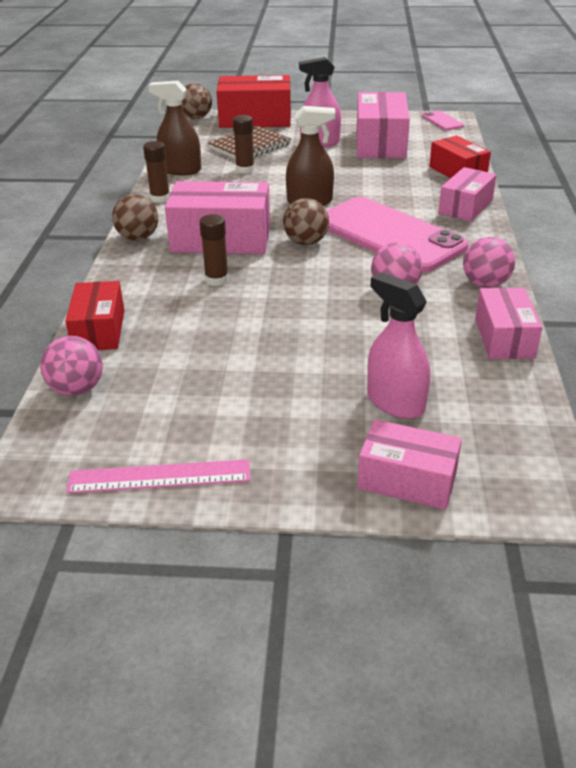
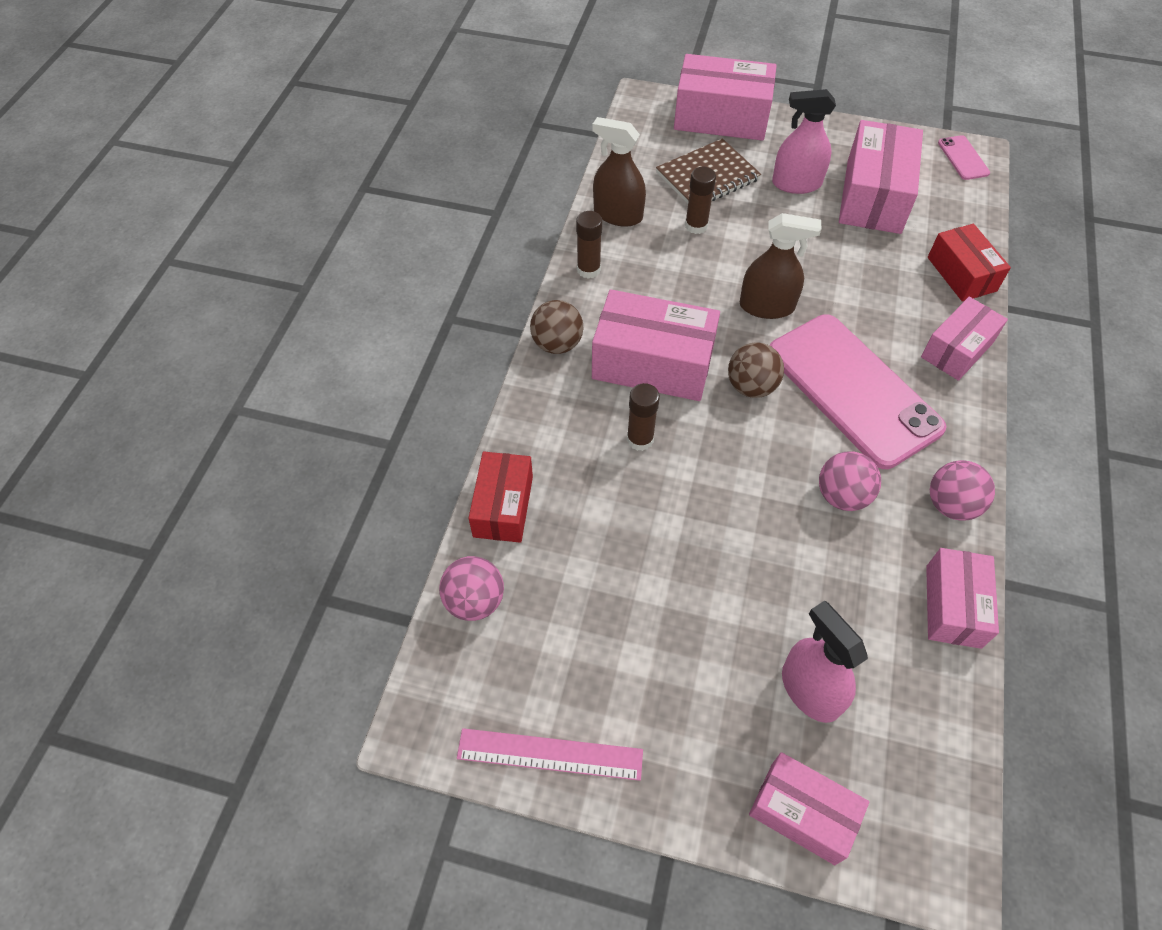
camera: 10 degrees right, 20 degrees up
brown ball [182,83,212,119] -> none
red box [217,75,291,128] -> pink box [674,54,777,141]

